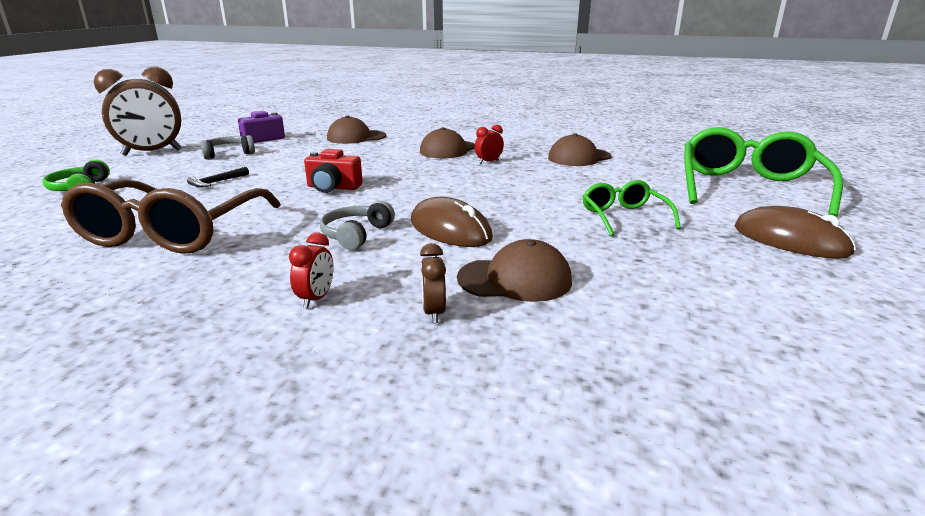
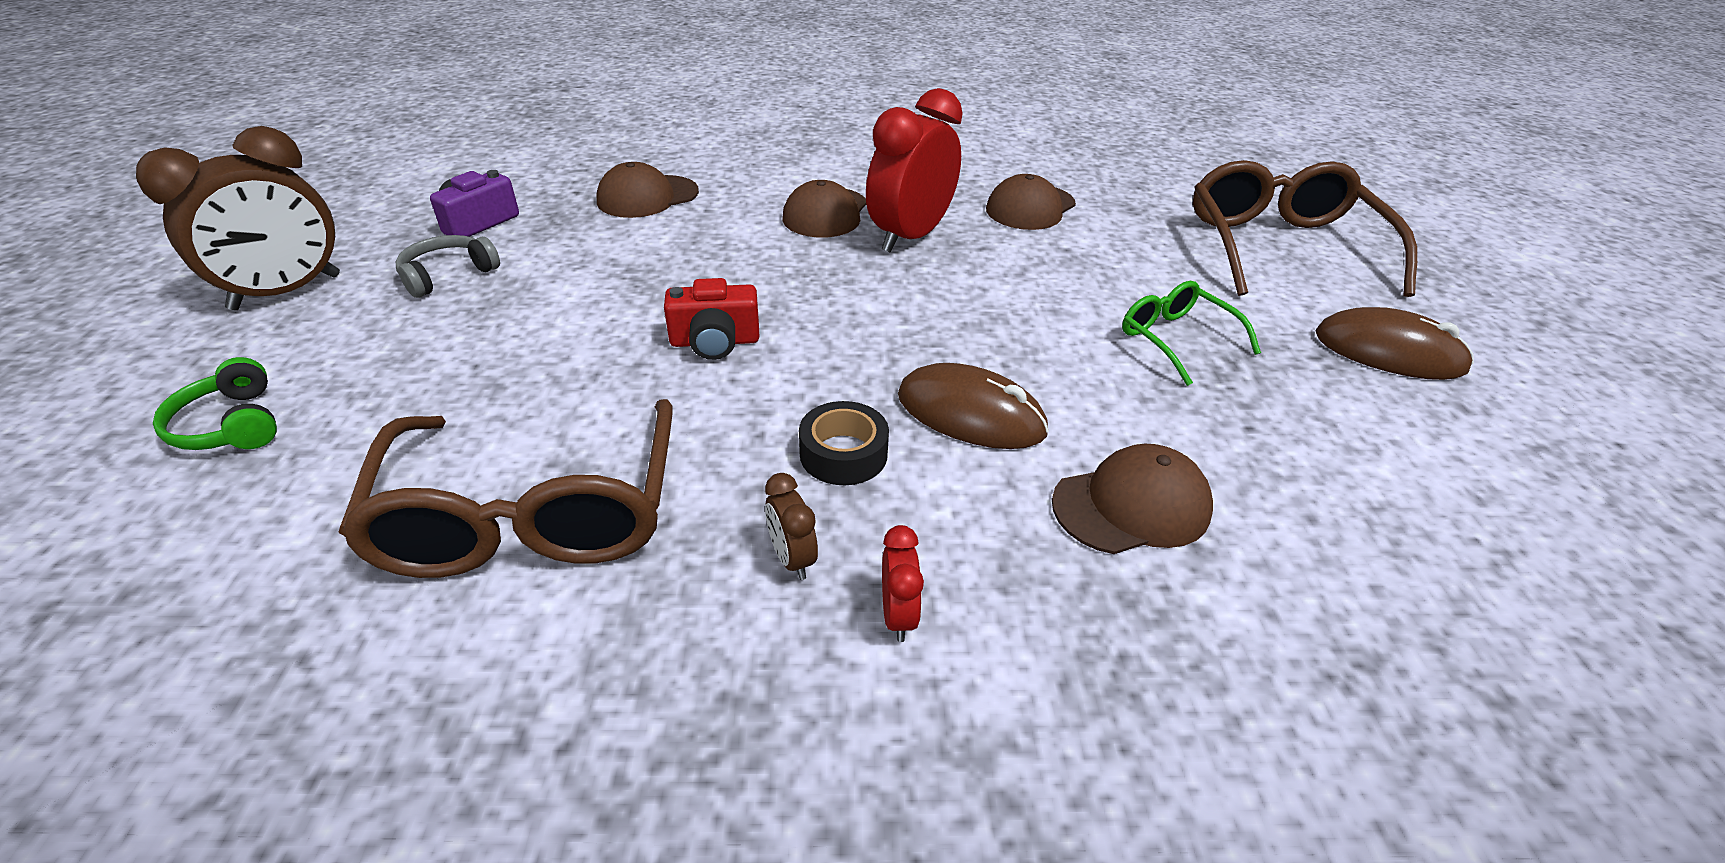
camera: 20 degrees left, 15 degrees up
black hammer [187,167,249,188] -> none
grey headphones [320,201,395,250] -> black tape [799,401,889,485]
brown clock [420,243,446,323] -> brown clock moved to [765,473,818,580]
red clock [475,124,504,164] -> red clock [866,88,963,253], size x2.34
green glasses [684,127,843,217] -> brown glasses [1193,160,1417,297]

